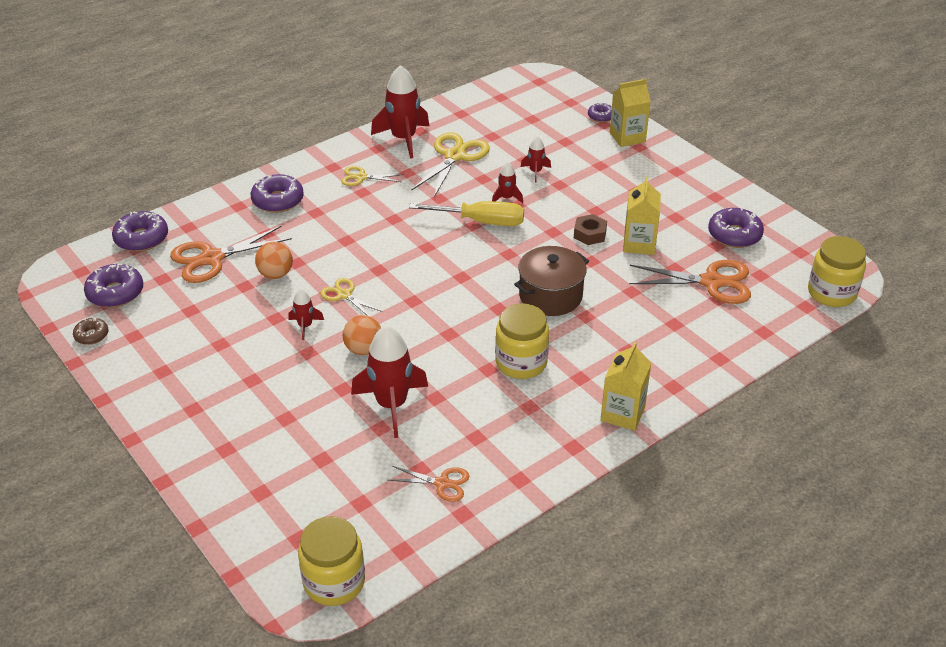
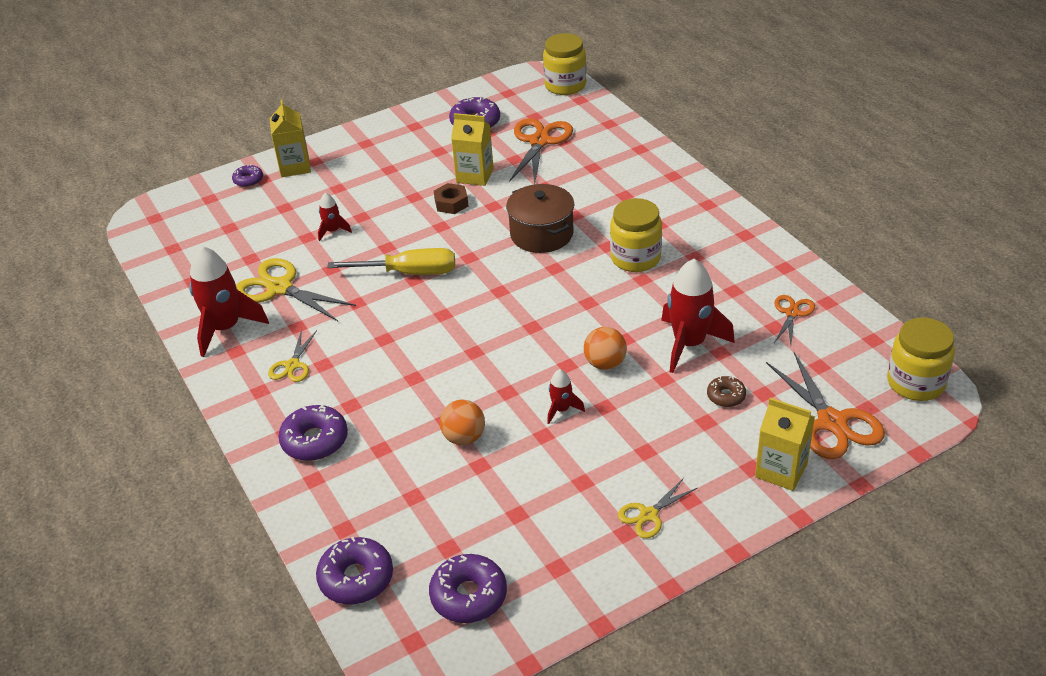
camera: 80 degrees left, 0 degrees up
brown donut [73,317,109,345] -> brown donut moved to [707,376,746,407]
orange scissors [170,225,292,283] -> orange scissors moved to [766,352,885,459]
yellow scissors [320,278,382,316] -> yellow scissors moved to [618,478,697,539]
yellow screwdriver [409,201,524,226] -> yellow screwdriver turned 75 degrees clockwise [327,248,455,275]
red rocket [492,162,523,203] -> none
yellow carton [601,342,652,431] -> yellow carton moved to [755,398,815,491]

